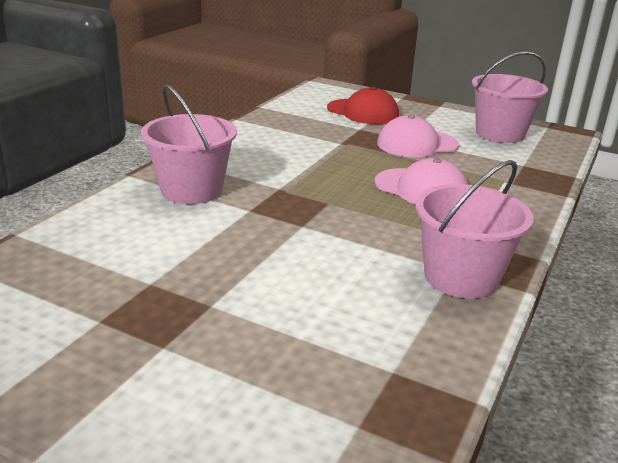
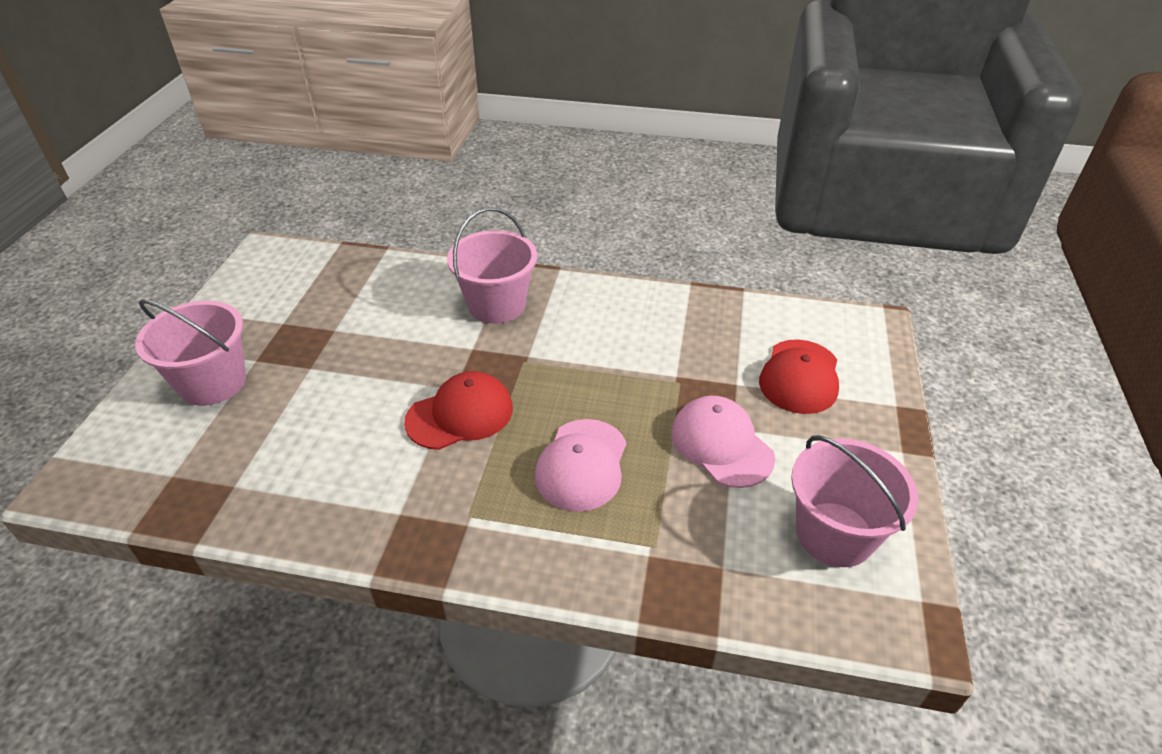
camera: 75 degrees right, 15 degrees up
pink bucket [415,160,534,299] -> pink bucket moved to [135,299,246,406]
none -> red cap [404,371,513,450]

